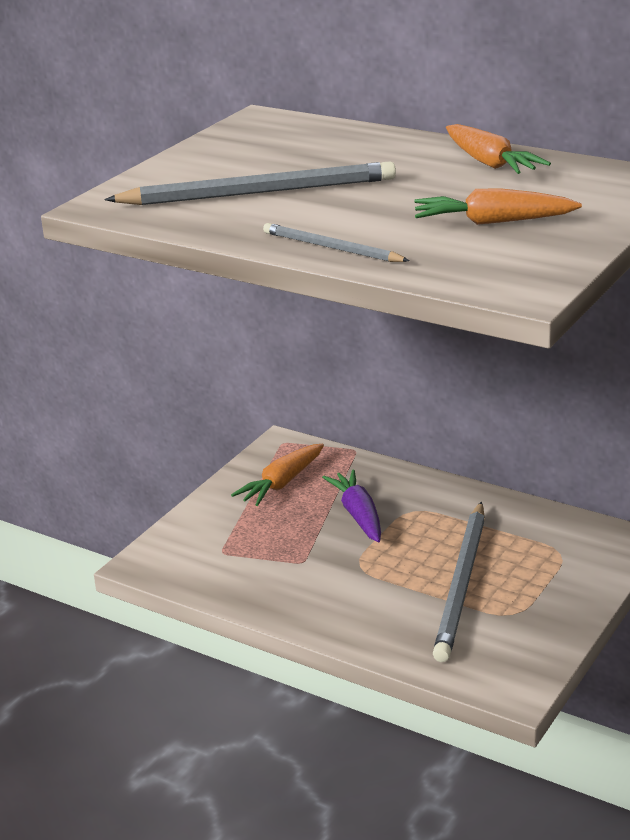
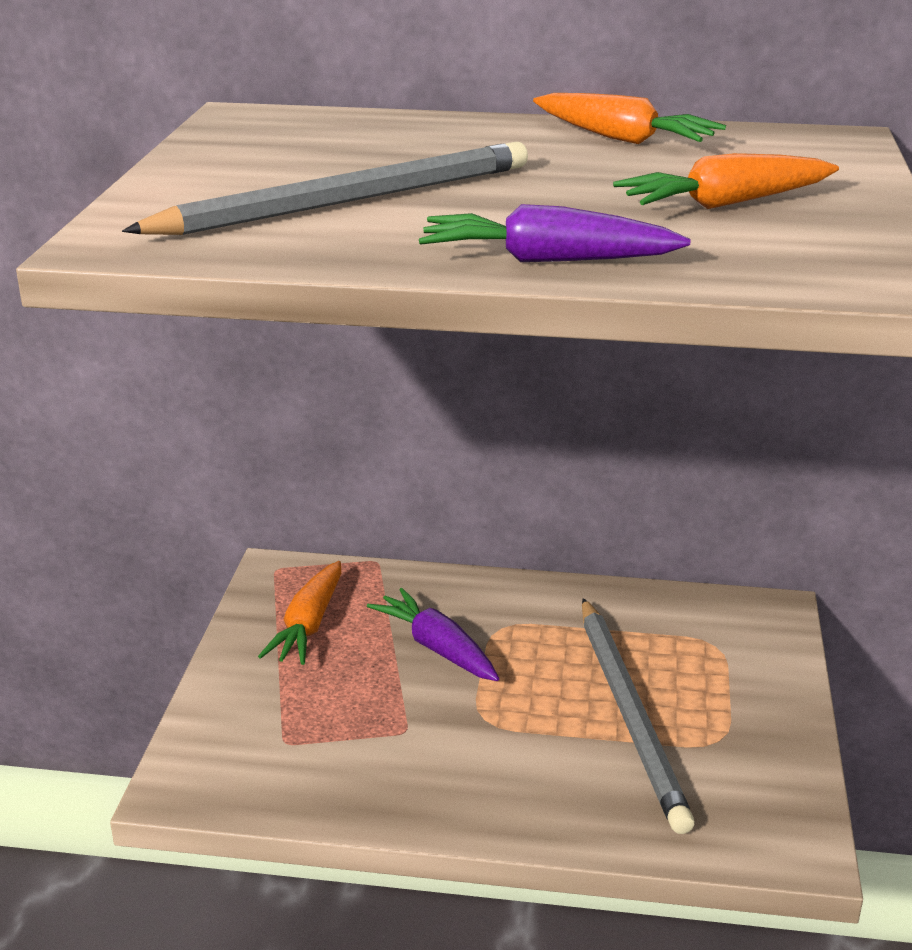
camera: 25 degrees left, 0 degrees up
grey pencil [263,223,409,262] -> purple carrot [419,204,691,262]

